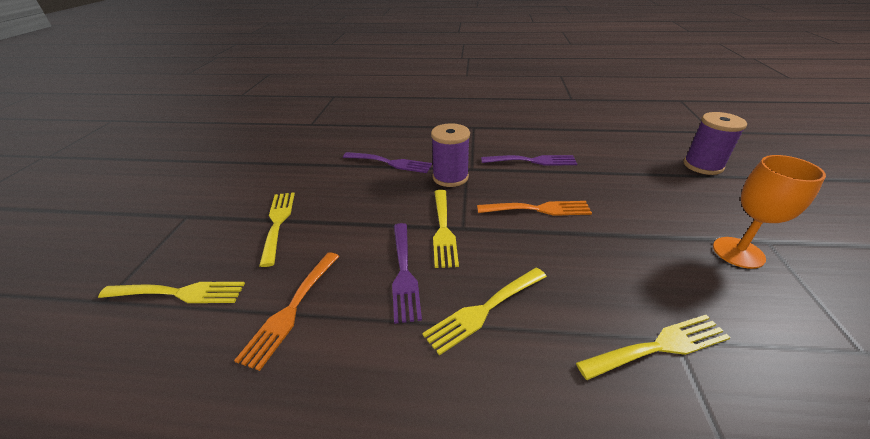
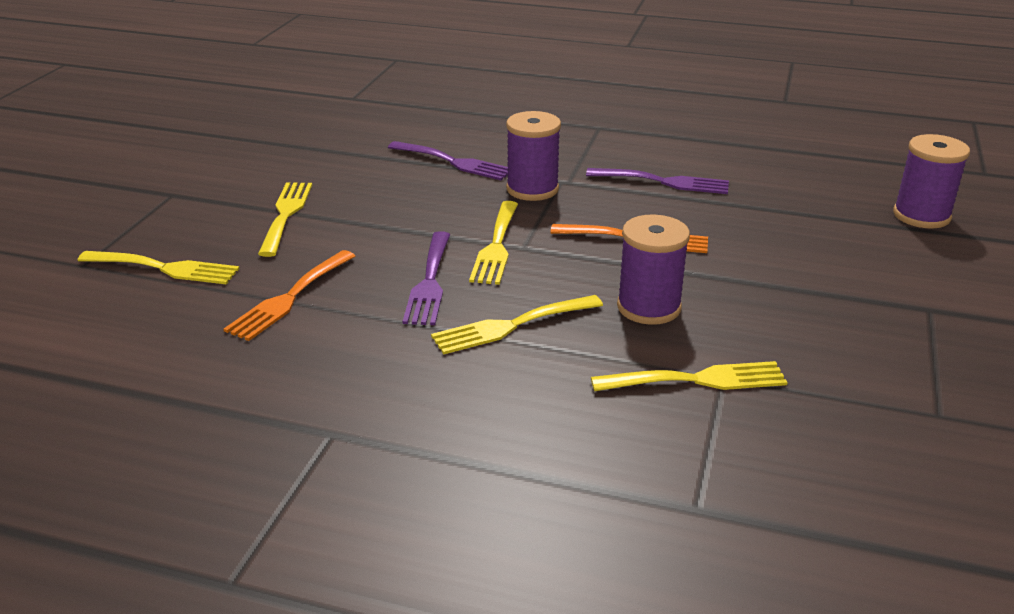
camera: 10 degrees right, 5 degrees down
orange goblet [713,155,826,269] -> none
none -> purple spool [617,215,690,325]

